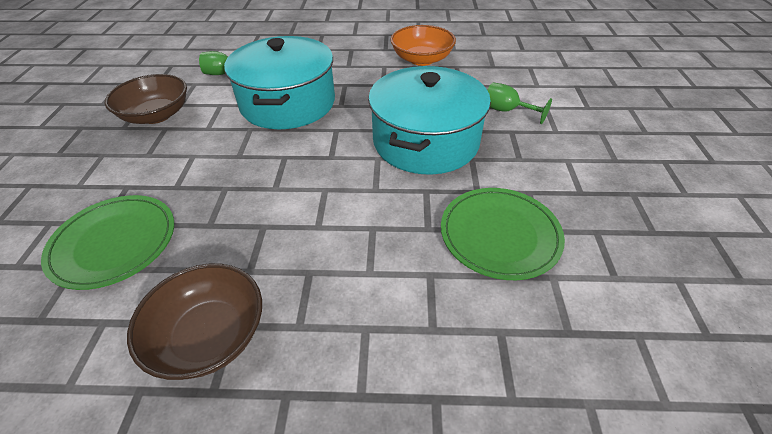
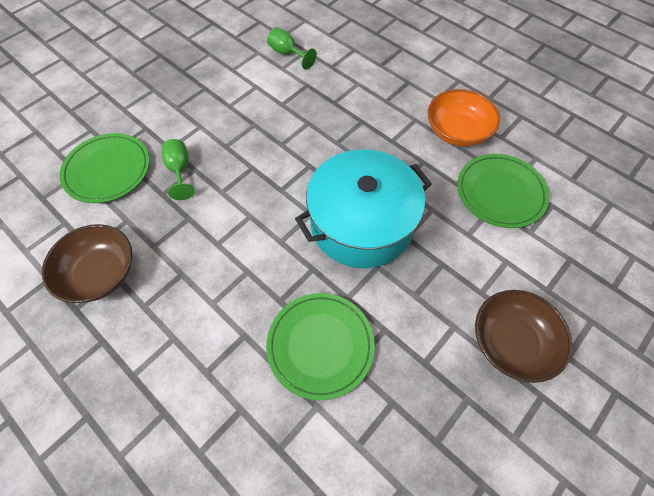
camera: 40 degrees right, 15 degrees up
brown bowl [105,74,187,124] -> brown bowl moved to [475,290,573,383]
turquoise pot [224,36,335,129] -> none
green goblet [487,82,552,124] -> green goblet moved to [162,139,195,200]
none -> green plate [457,154,549,228]

